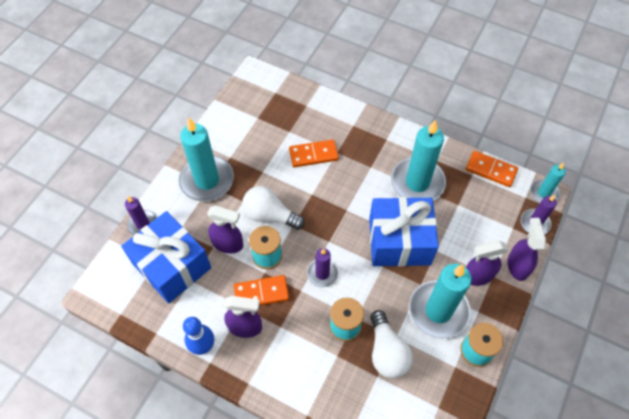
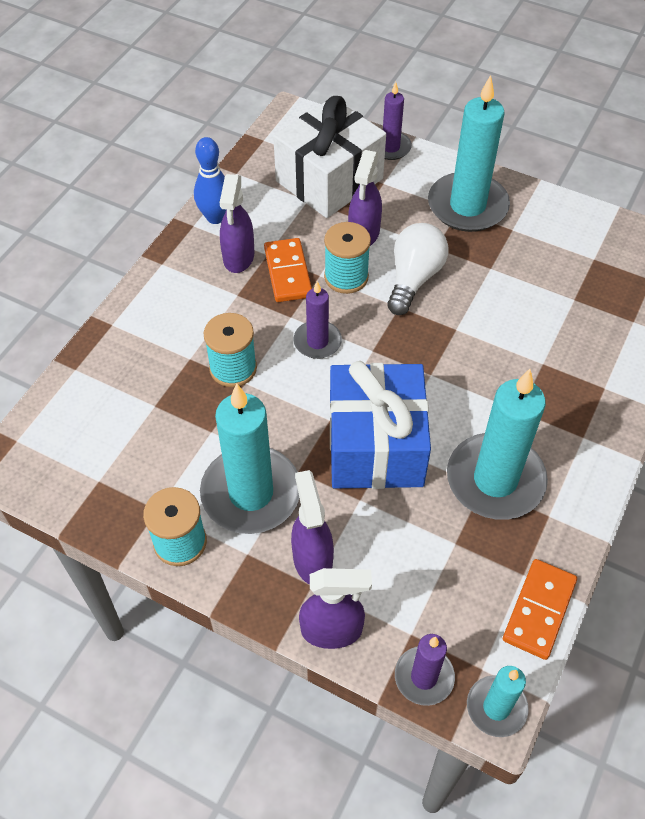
camera: 90 degrees right, 5 degrees down
blue gift [121,211,211,303] -> white gift [273,96,386,218]
orange domino [289,139,339,167] -> none
white light bulb [370,310,413,378] -> none

